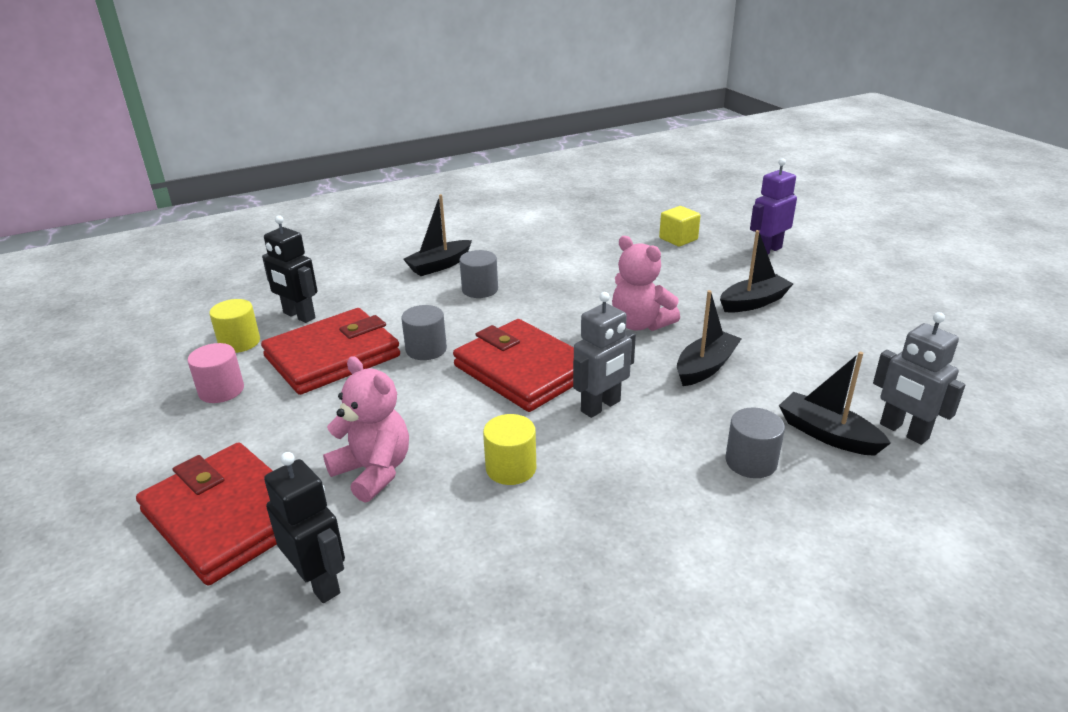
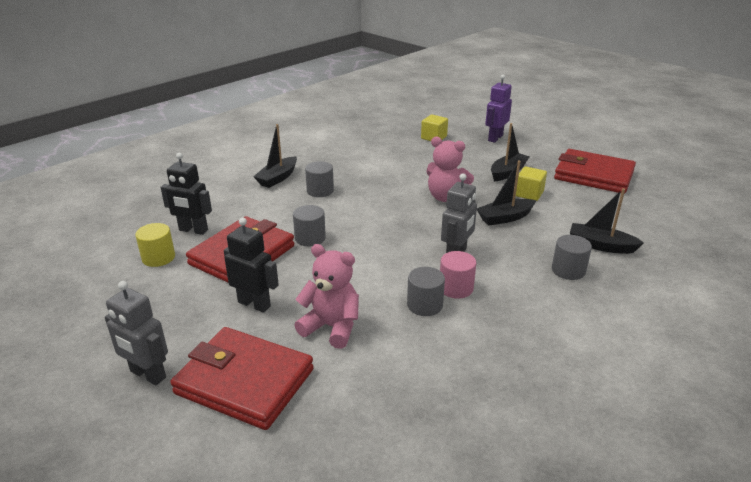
camera: 20 degrees left, 0 degrees up
pink cylinder [187,343,244,403] -> pink cylinder moved to [440,251,476,299]
black robot [264,452,345,603] -> black robot moved to [224,218,279,313]
red wallet [453,319,574,412] -> red wallet moved to [554,149,636,194]
yellow cylinder [483,414,536,485] -> grey cylinder [407,267,445,316]
black boat [677,290,742,386] -> black boat turned 135 degrees counterclockwise [477,160,536,226]
grey robot [873,312,965,445] -> grey robot moved to [105,281,168,385]
none -> yellow cube [516,166,547,201]

